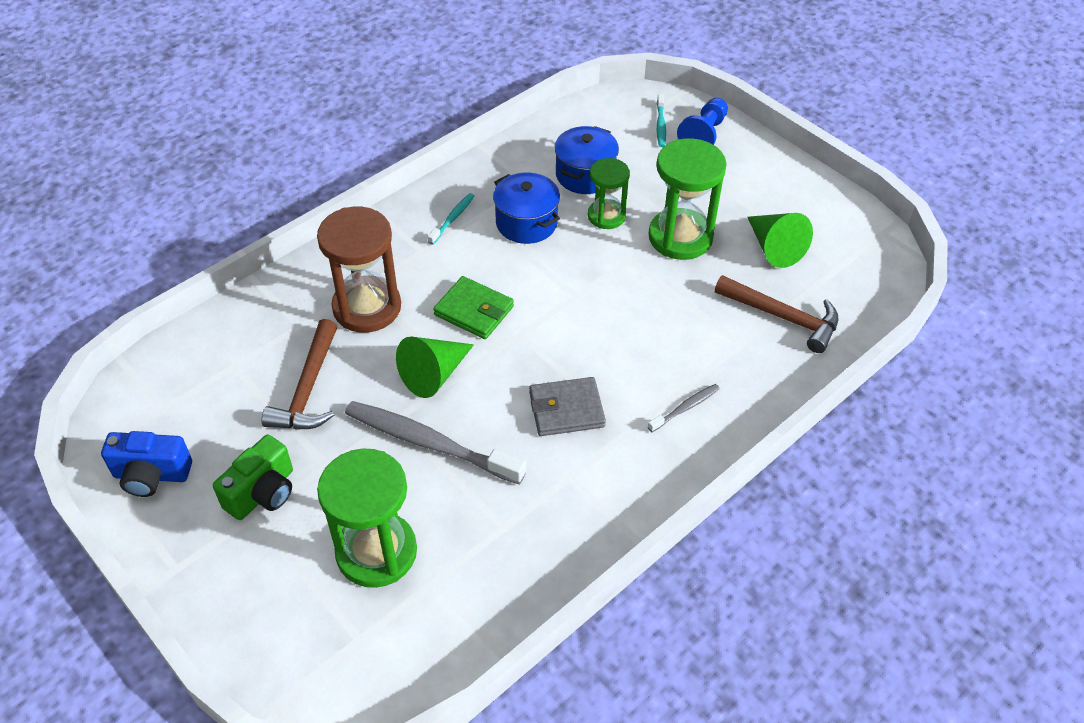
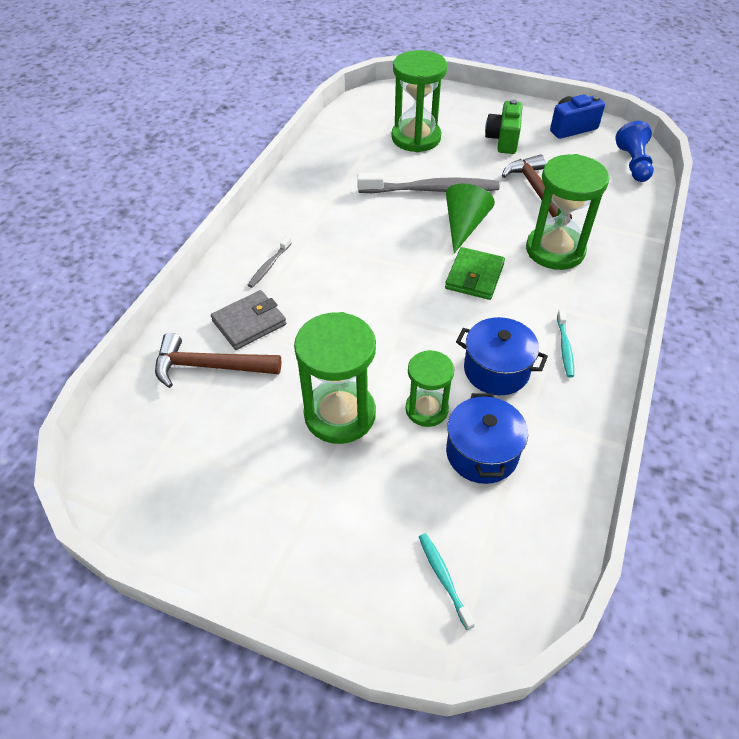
camera: 155 degrees right, 0 degrees up
brown hourglass [317,207,401,333] -> green hourglass [526,154,609,270]
green wallet [433,276,514,339] -> green wallet turned 75 degrees counterclockwise [445,247,505,300]
grey wallet [529,377,606,436] -> grey wallet moved to [211,290,286,350]
blue pawn [677,98,728,145] -> blue pawn moved to [615,121,654,182]
green cone [748,213,813,268] -> none

